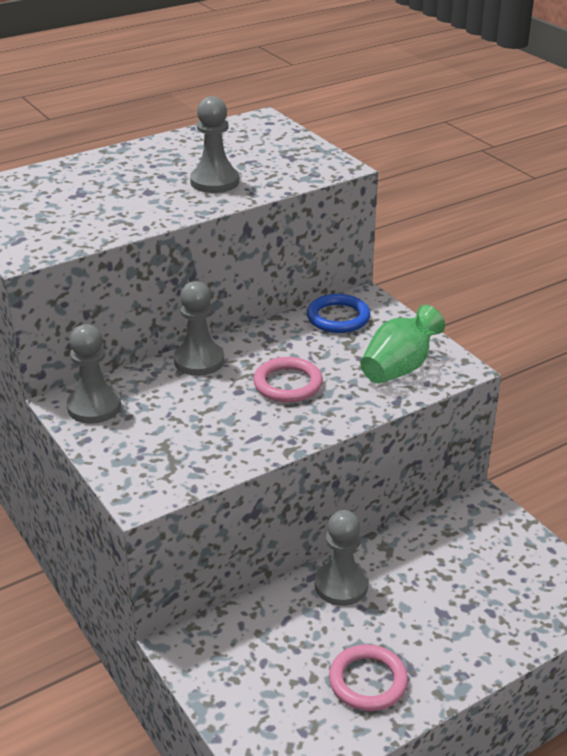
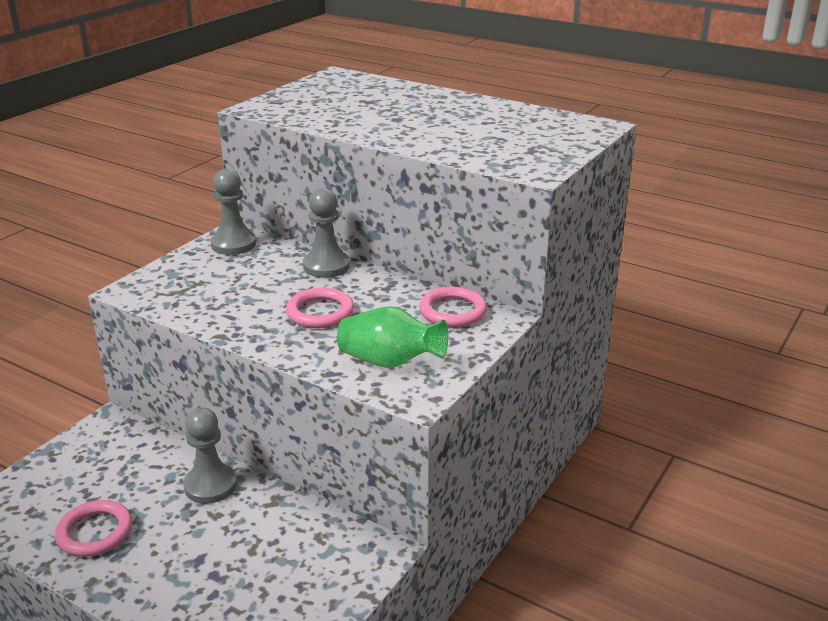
camera: 65 degrees right, 5 degrees down
grey pawn [190,96,239,193] -> none
blue ring [307,294,370,333] -> pink ring [419,287,487,327]

